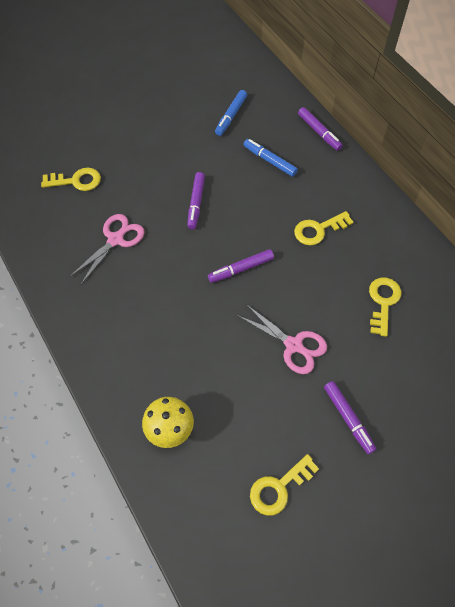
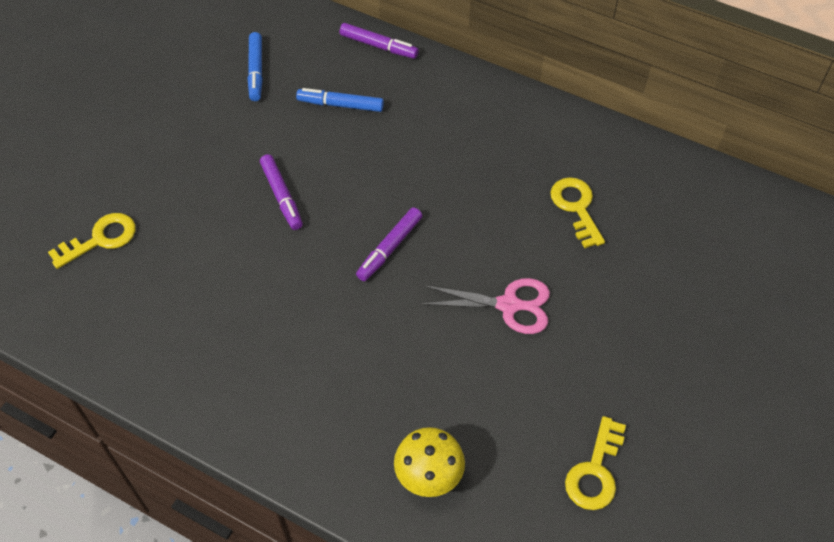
camera: 30 degrees left, 5 degrees down
pink scissors [69,214,145,284] -> none
yellow key [294,211,354,245] -> none
purple marker [324,381,376,454] -> none

